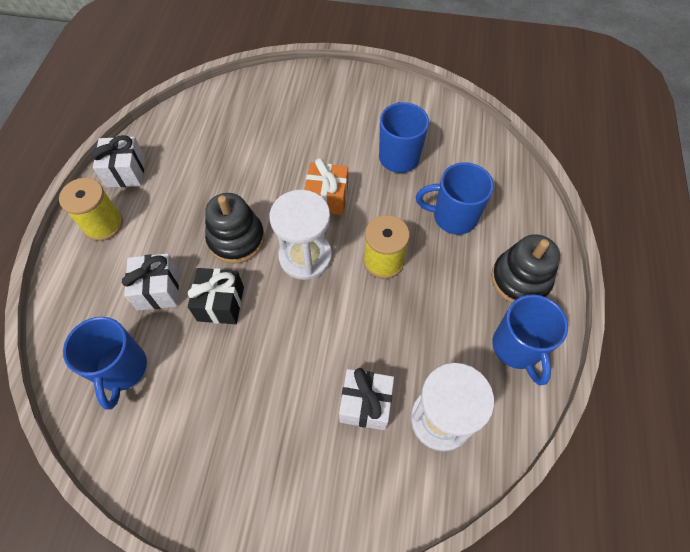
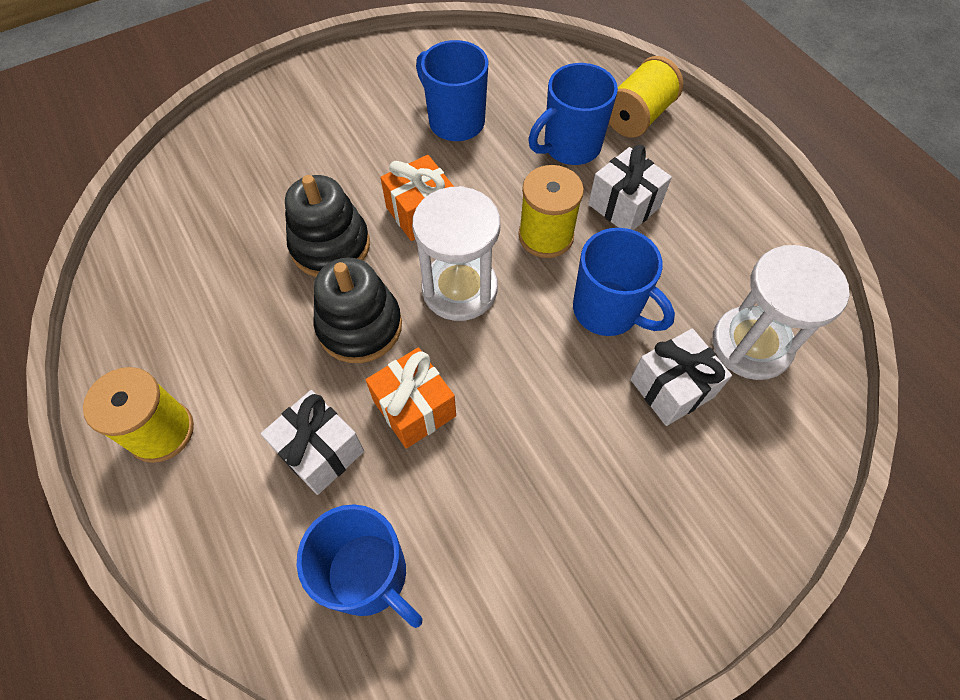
camera: 40 degrees left, 0 degrees up
white gift [91,135,145,188] -> white gift moved to [588,145,672,230]
black gift [188,268,244,324] -> orange gift [366,347,456,449]
black stacking toy [491,234,560,303] -> black stacking toy moved to [285,175,370,277]
blue mug [492,294,568,385] -> blue mug moved to [573,228,675,336]
none -> yellow spool [609,56,683,138]

